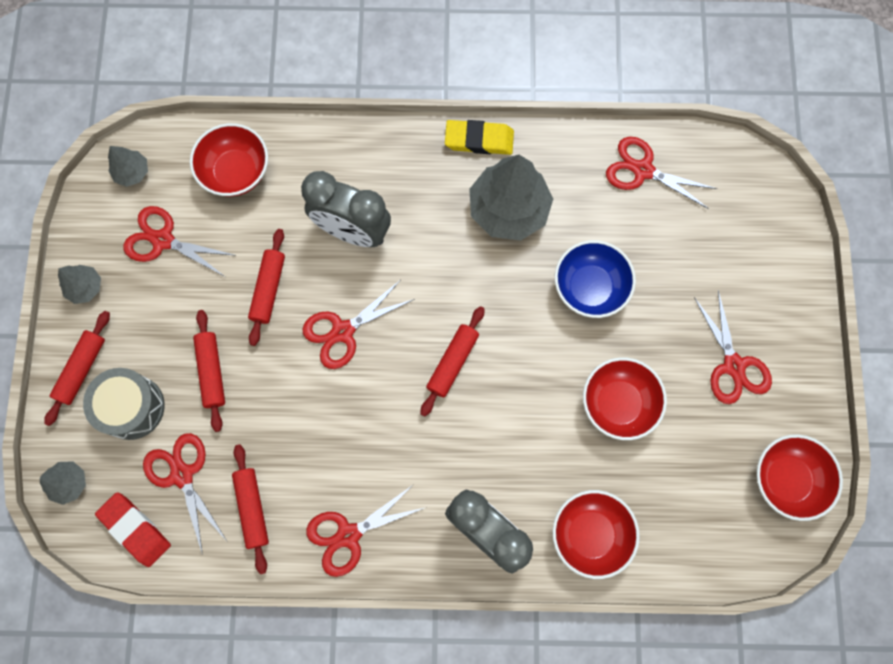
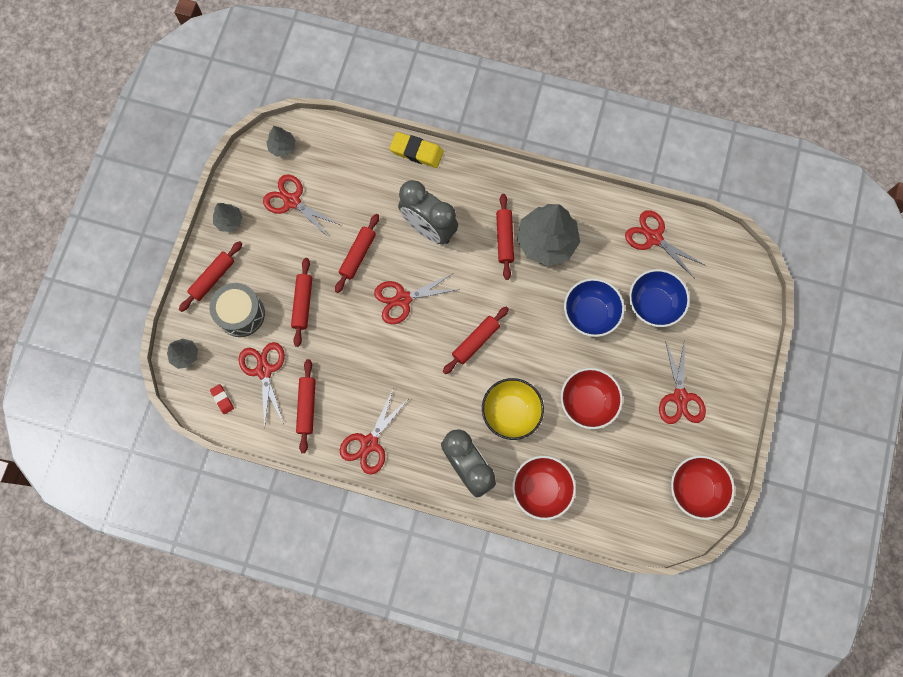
camera: 15 degrees right, 0 degrees up
red eraser [95,492,171,567] -> red eraser [210,384,234,414], size x0.53
red bowl [190,123,268,196] -> none
red scissors [306,484,424,577] -> red scissors turned 45 degrees counterclockwise [340,390,408,474]
yellow eraser [445,120,514,155] -> yellow eraser moved to [389,132,444,168]
none -> yellow bowl [482,378,544,440]
none -> red rolling pin [496,194,514,280]
none -> blue bowl [629,269,690,327]

